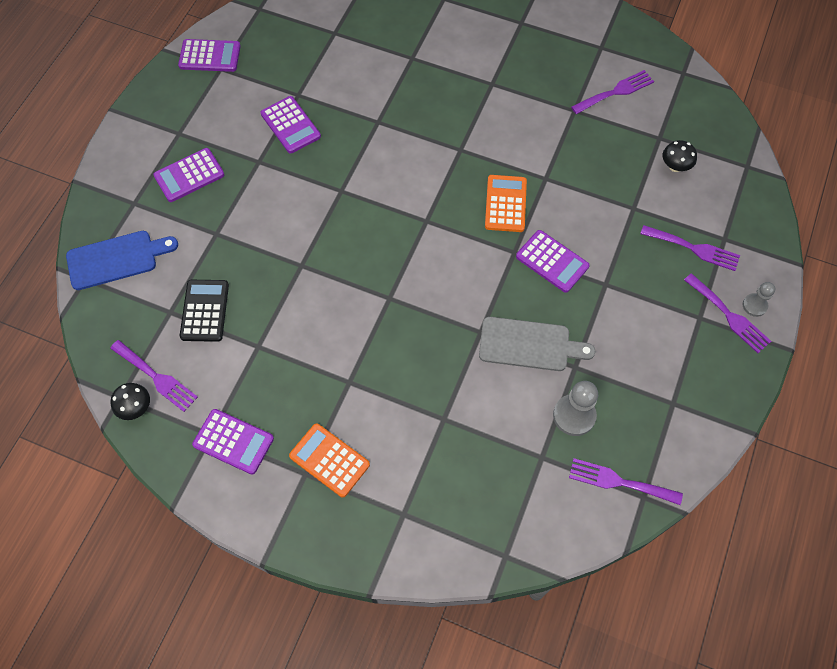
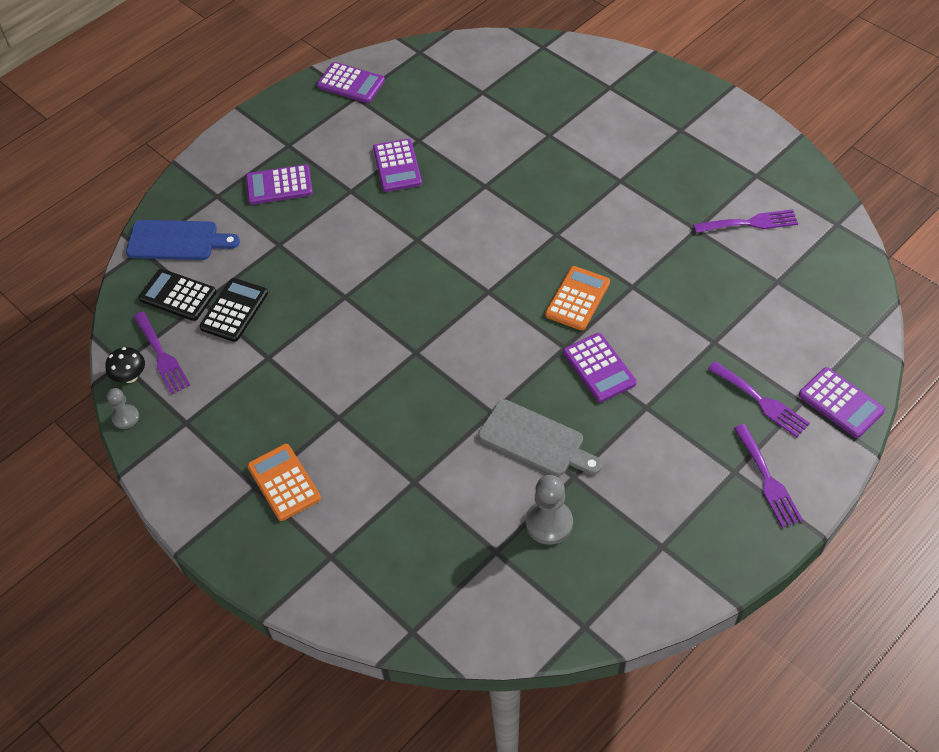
camera: 25 degrees right, 10 degrees down
purple calculator [192,409,274,475] -> purple calculator moved to [799,367,885,438]
purple fork [569,458,683,505] -> none
black mushroom [663,140,697,172] -> none
grey pawn [743,282,775,317] -> grey pawn moved to [107,388,139,429]
none -> black calculator [138,269,216,321]

